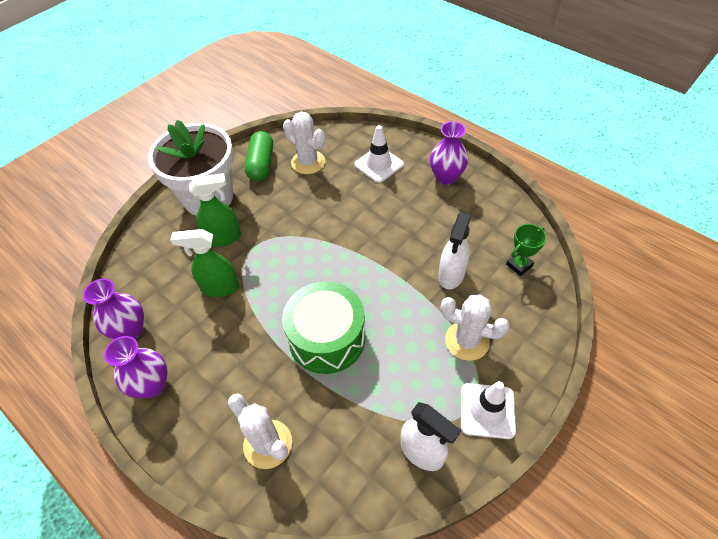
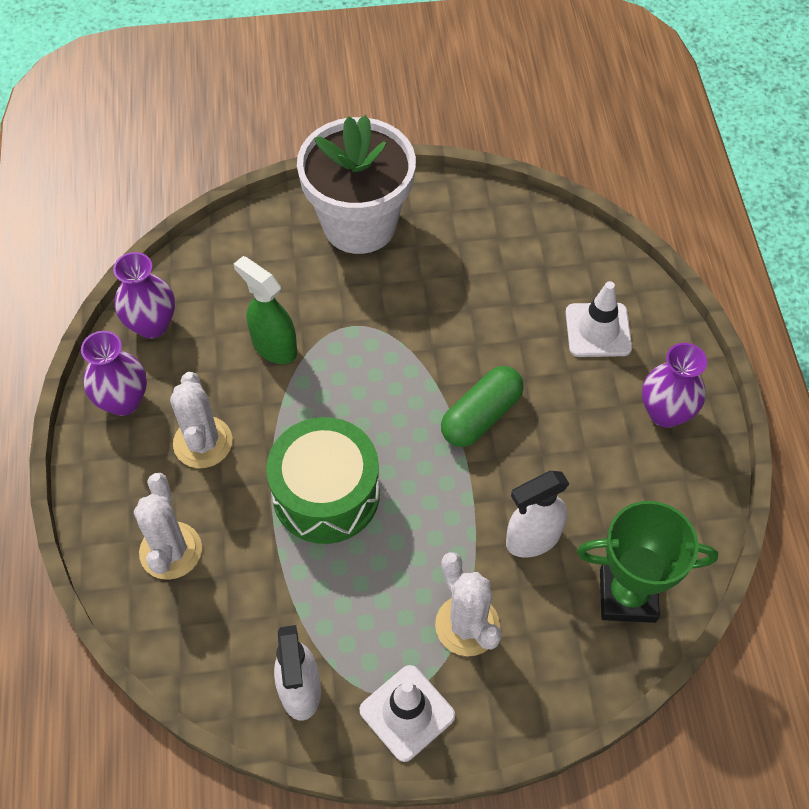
camera: 40 degrees right, 5 degrees up
green spray bottle [189,173,241,247] -> none
green capsule [245,131,273,182] -> green capsule moved to [441,366,524,447]
white cactus [283,112,325,174] -> white cactus moved to [170,372,232,468]
green trophy [506,224,547,276] -> green trophy [577,501,718,623], size x1.80

